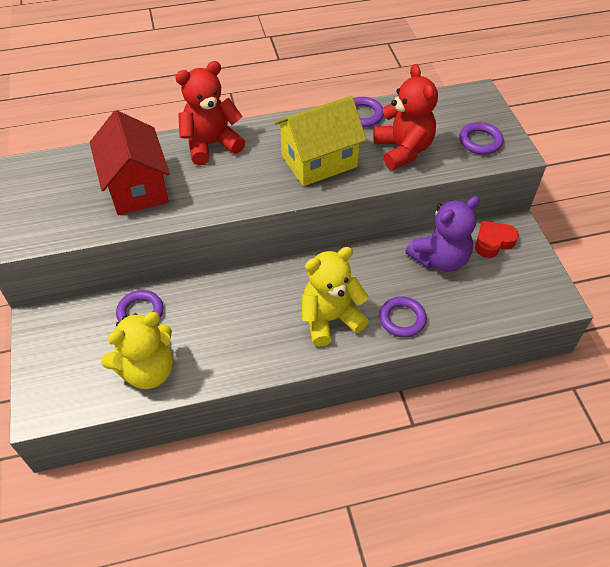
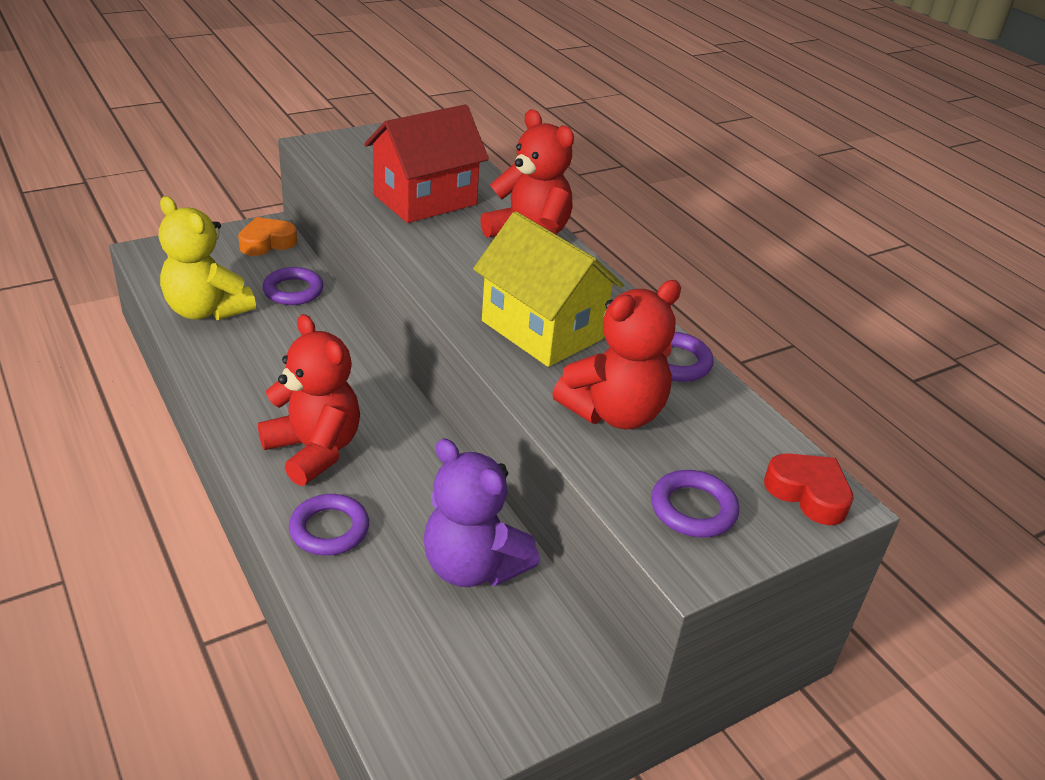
camera: 70 degrees right, 15 degrees down
yellow teddy bear [302,247,369,347] -> red teddy bear [258,314,360,486]
red heart [475,221,519,258] -> red heart moved to [764,453,854,525]
none -> orange heart [238,217,297,256]

